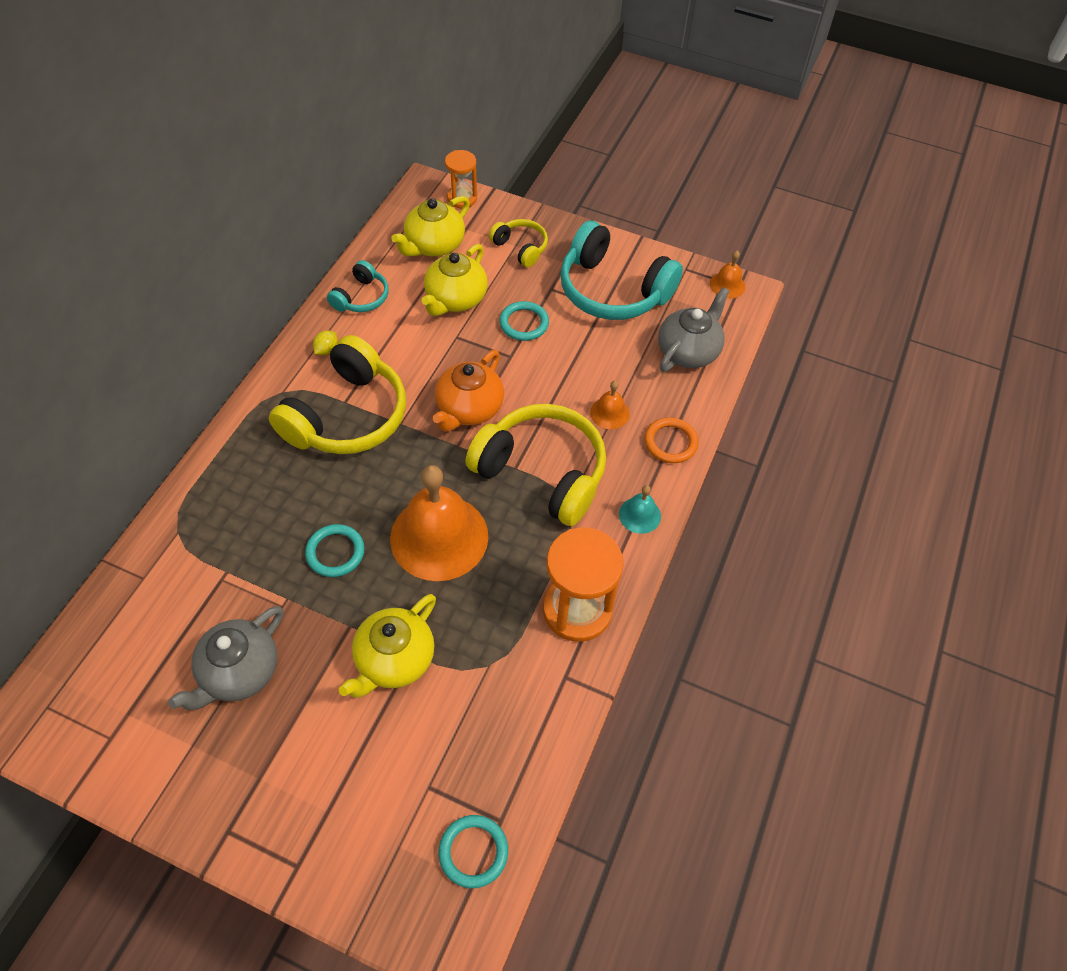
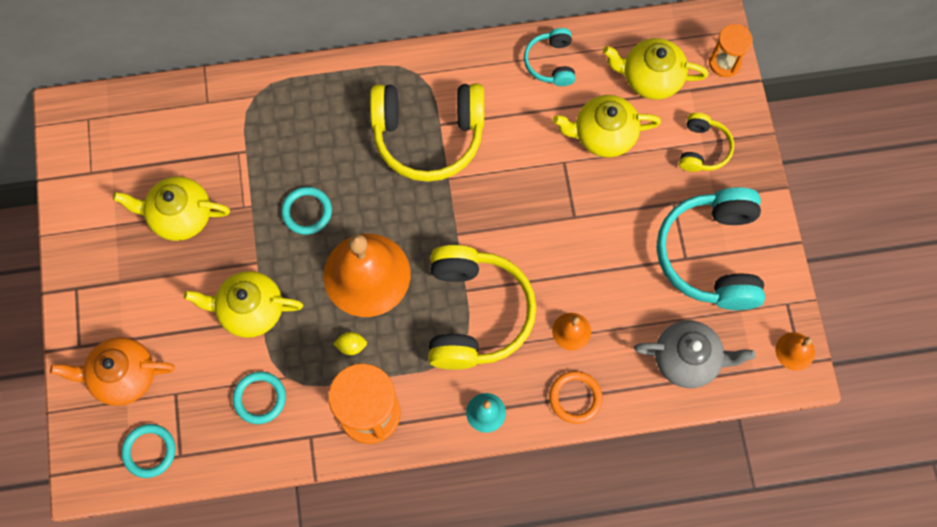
camera: 60 degrees right, 15 degrees up
grey teapot [168,606,283,710] -> yellow teapot [113,176,230,241]
yellow lemon [313,331,338,355] -> yellow lemon moved to [333,332,367,355]
turquoise headphones [327,260,389,312] -> turquoise headphones turned 90 degrees clockwise [524,28,575,86]
orange teapot [433,350,504,432] -> orange teapot moved to [50,337,175,406]
turquoise ring [499,301,549,341] -> turquoise ring moved to [233,372,286,424]

